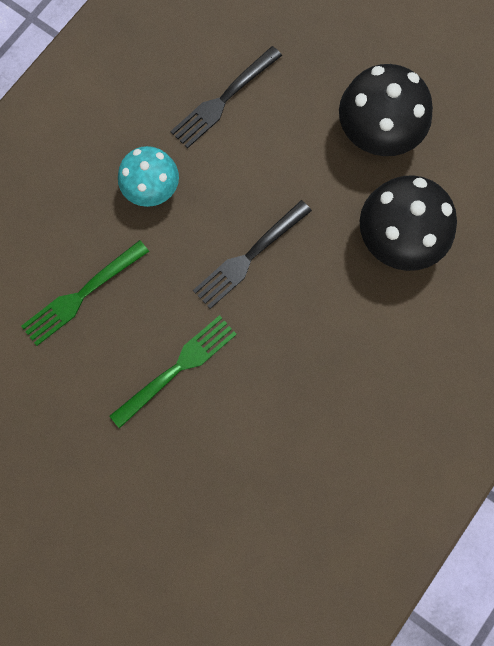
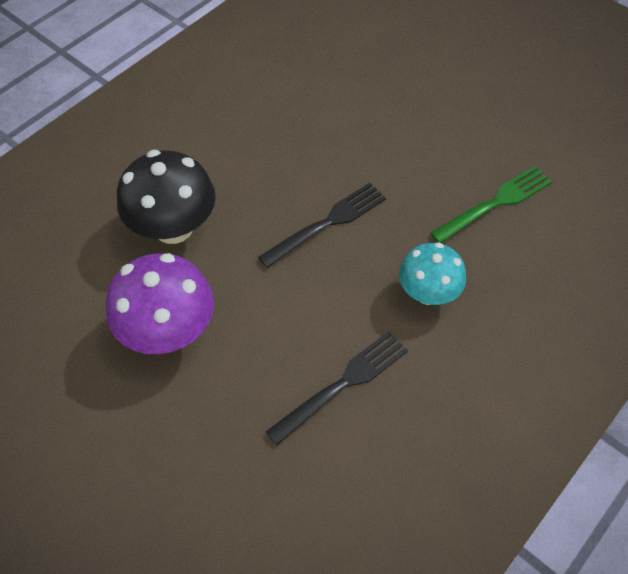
camera: 175 degrees left, 20 degrees down
green fork [110,315,237,428] -> none
black mushroom [339,64,433,156] -> purple mushroom [106,253,214,354]

